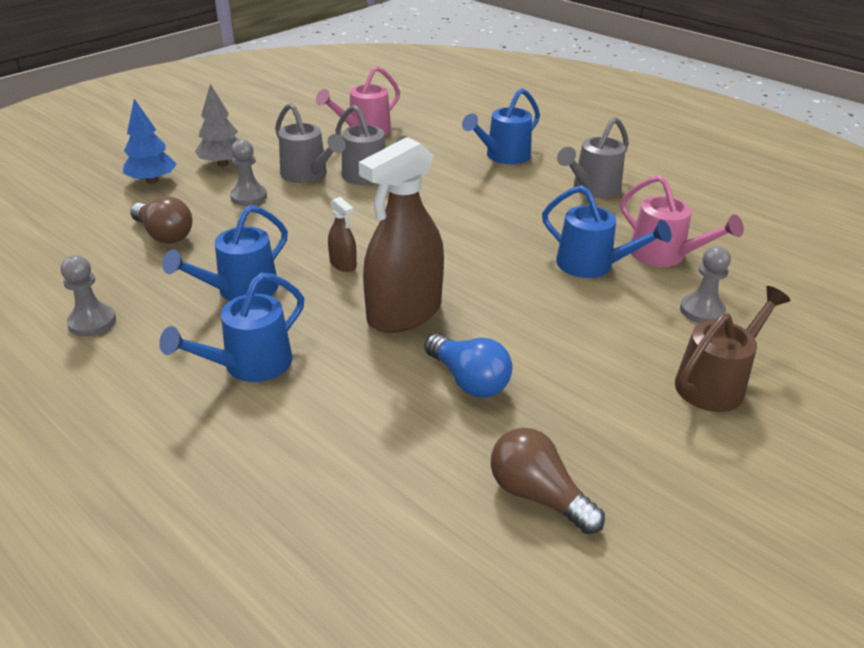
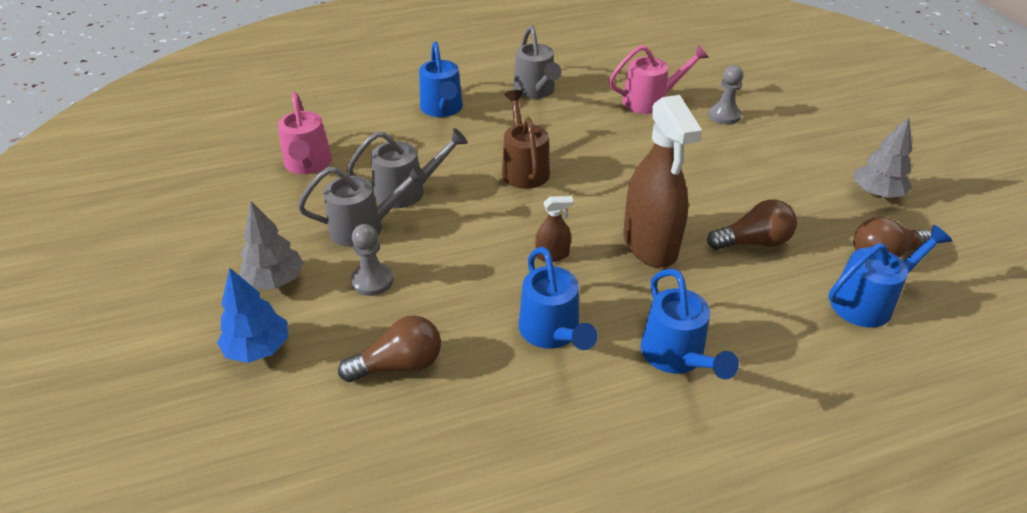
camera: 60 degrees left, 5 degrees up
grey pawn [61,255,116,336] -> none
blue light bulb [424,334,512,398] -> brown light bulb [707,199,797,250]
blue watering can [542,185,671,278] -> blue watering can moved to [828,225,952,328]
brown watering can [675,286,791,412] -> brown watering can moved to [502,90,550,189]
none -> grey tree [854,117,912,198]

